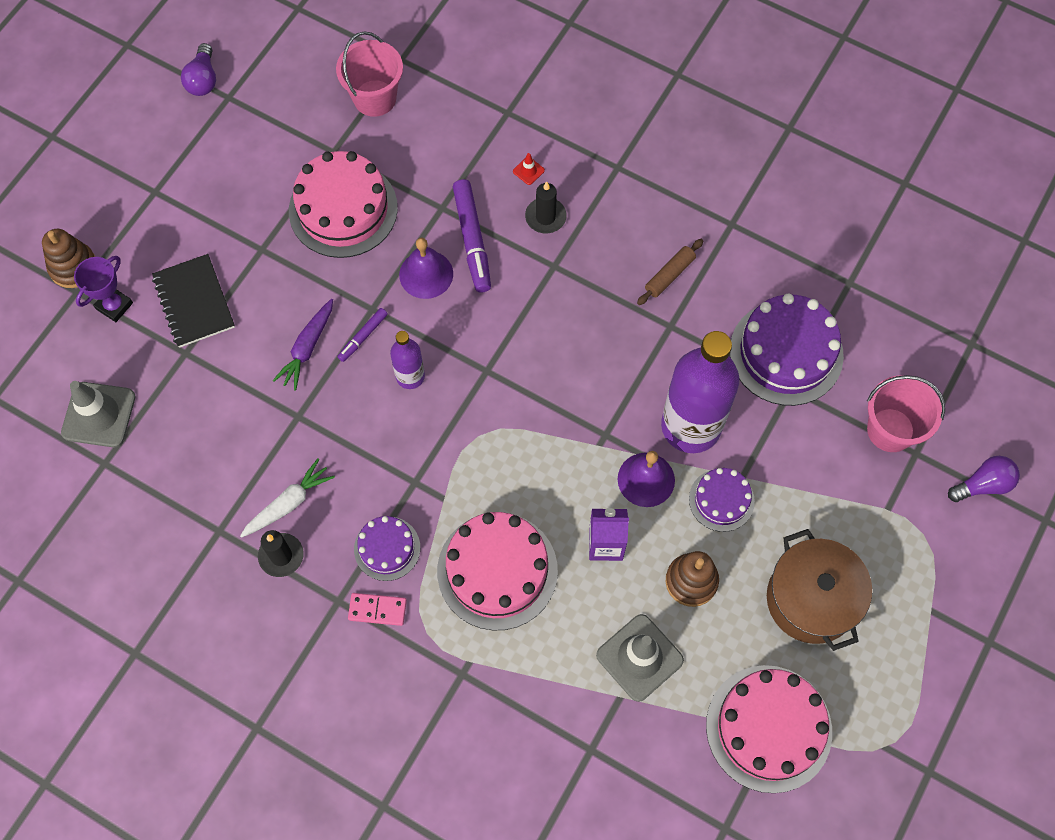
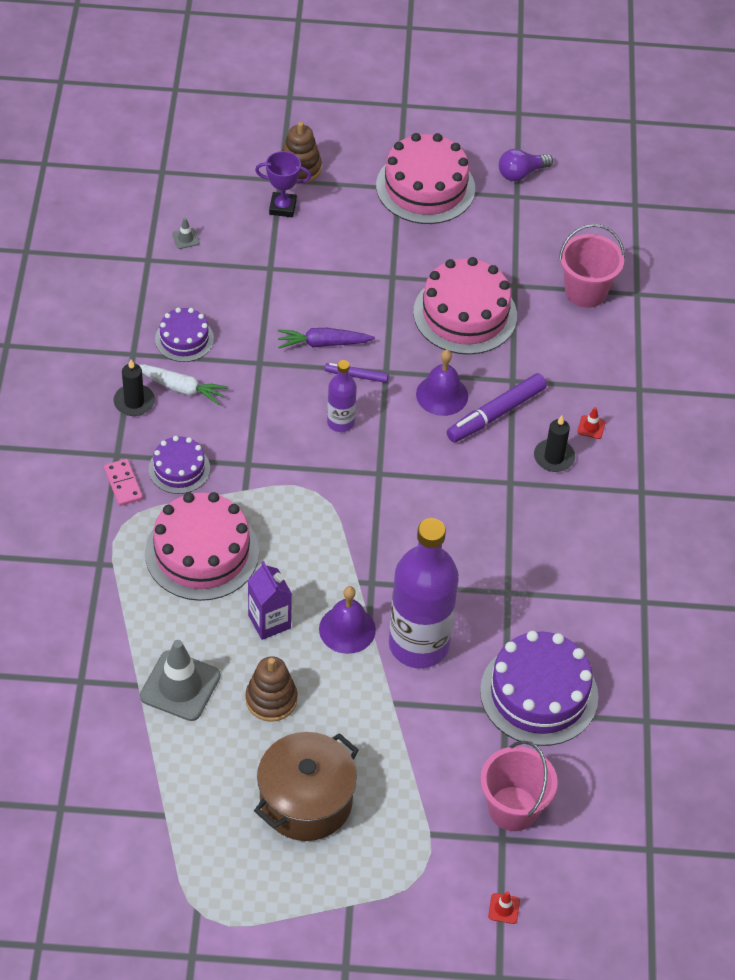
camera: 60 degrees right, 15 degrees down
grey traffic cone [61,381,136,447] -> grey traffic cone [172,218,199,249], size x0.42
black notebook [152,254,235,348] -> none
brown rolling pin [637,239,703,305] -> none
purple cake [689,468,755,532] -> purple cake moved to [155,308,214,362]
pink cake [706,665,832,793] -> pink cake moved to [376,133,475,224]
purple light bulb [948,456,1020,502] -> red traffic cone [488,891,520,924]

